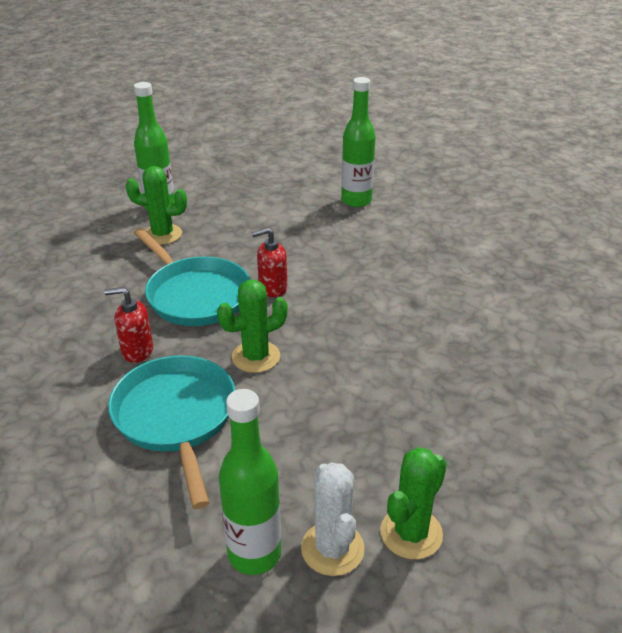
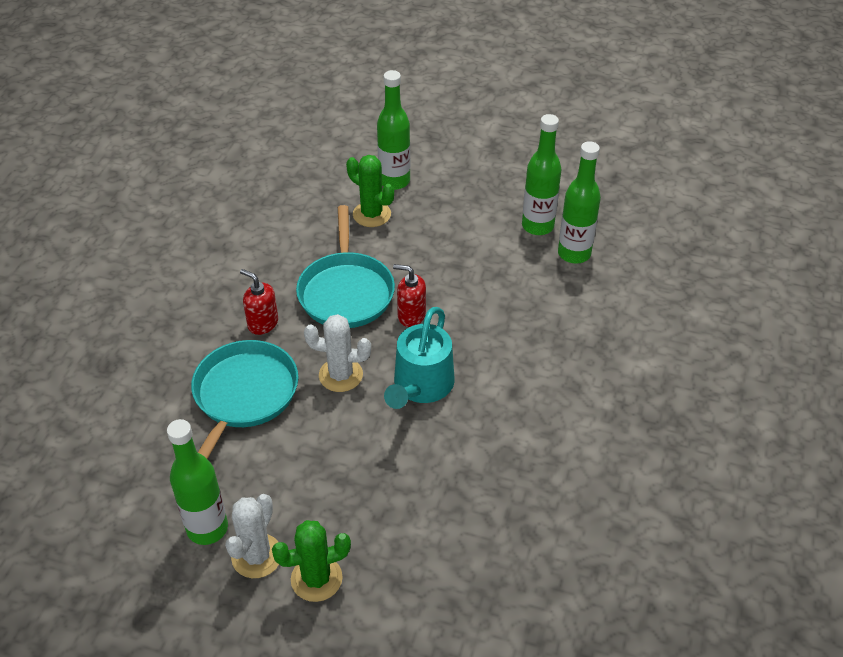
camera: 35 degrees right, 10 degrees up
green cactus [217,280,288,373] -> white cactus [304,314,371,392]
none -> turquoise watering can [384,307,455,409]
none -> green bottle [522,114,562,235]

